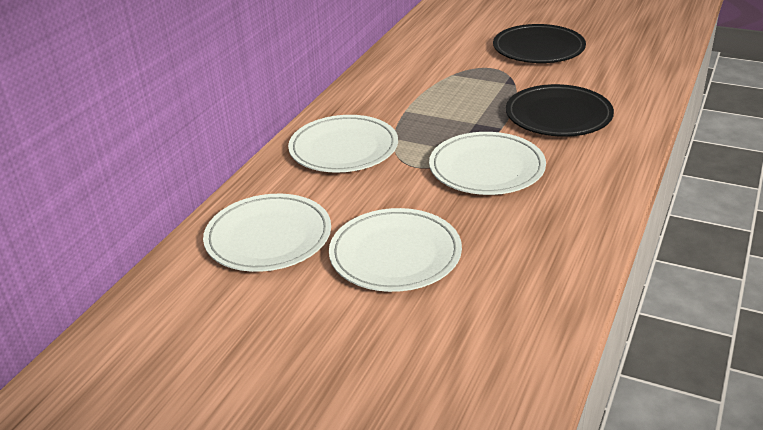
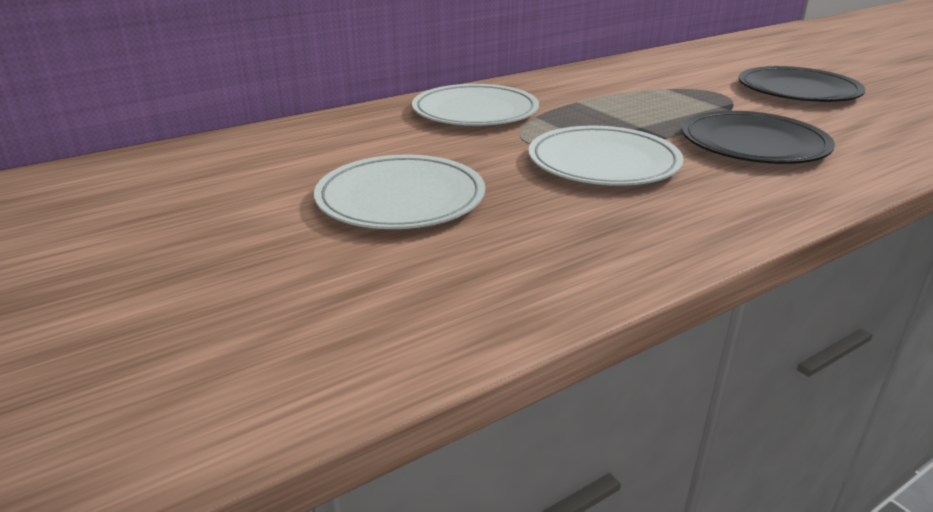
camera: 30 degrees right, 5 degrees down
white plate [203,194,331,272] -> none

